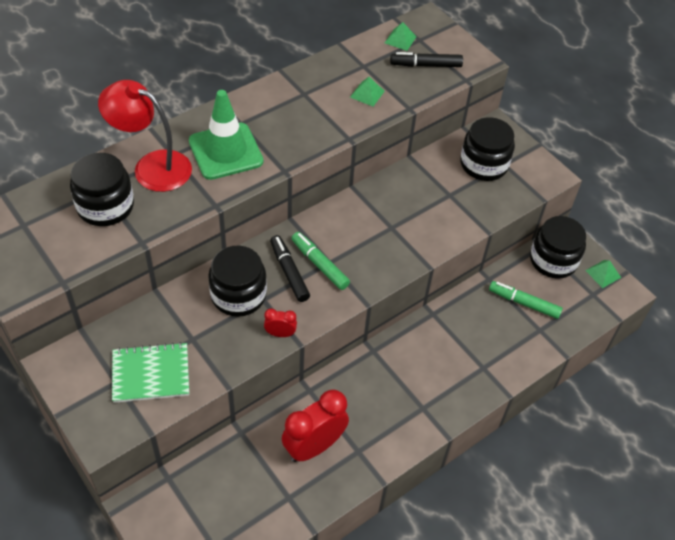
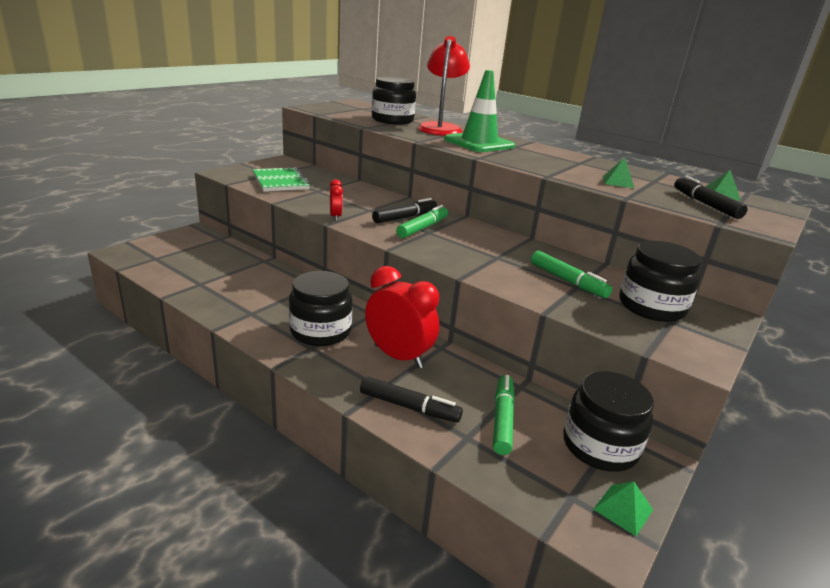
camera: 75 degrees right, 25 degrees down
black jar [208,246,267,317] -> black jar moved to [289,271,353,346]
red clock [282,390,349,462] -> red clock moved to [365,266,439,368]
none -> black marker [360,376,463,423]
none -> green marker [531,251,612,298]

